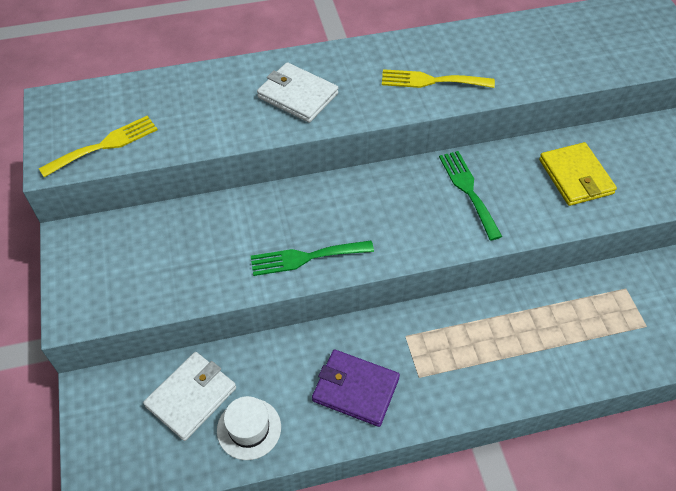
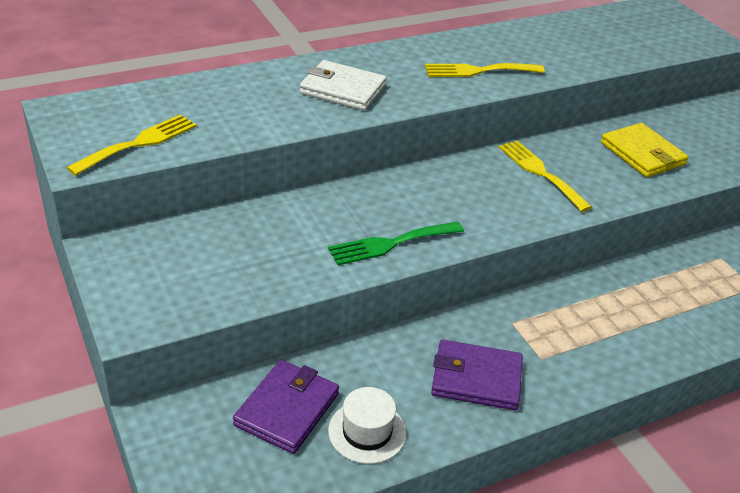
camera: 15 degrees left, 15 degrees down
white wallet [143,352,236,441] -> purple wallet [233,360,339,454]
green fork [439,151,502,241] -> yellow fork [499,141,592,212]

